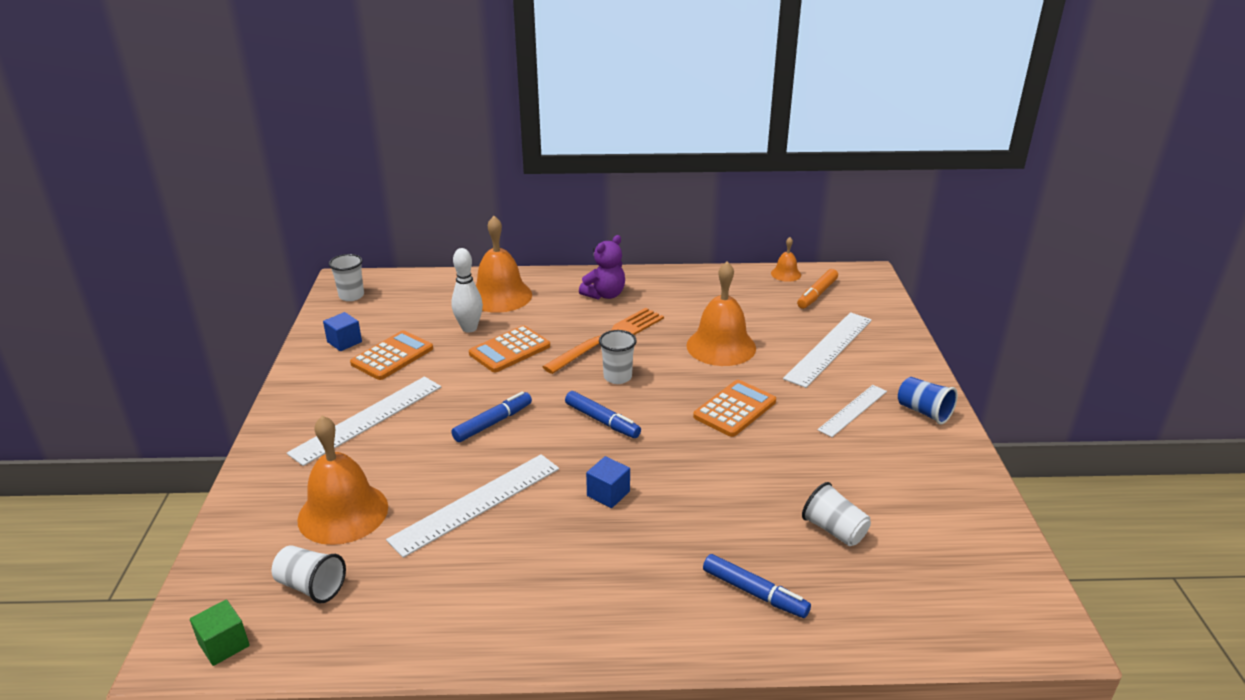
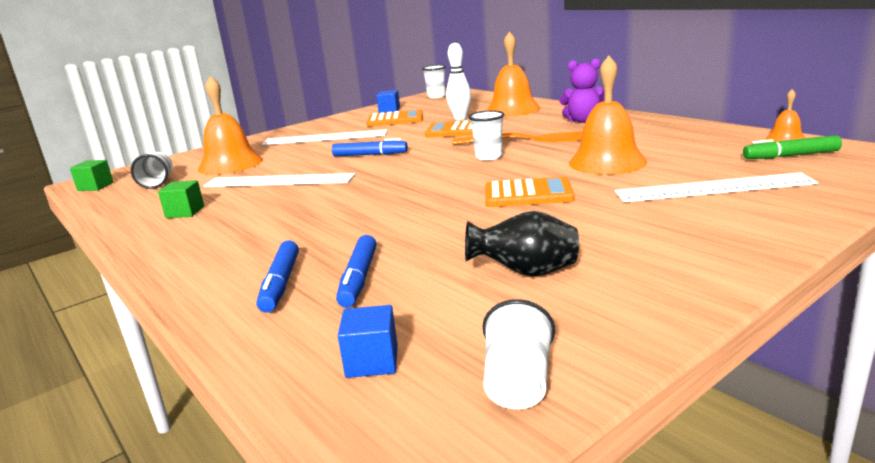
camera: 55 degrees right, 10 degrees down
blue marker [565,391,641,438] -> blue marker moved to [336,235,377,308]
blue cube [586,456,630,508] -> blue cube moved to [338,305,398,378]
orange marker [797,269,838,309] -> green marker [743,135,842,159]
white cup [802,482,871,546] -> white cup moved to [483,299,555,409]
white ruler [817,385,887,437] -> none
blue cup [898,377,958,424] -> none
none -> green cube [158,180,204,218]
none -> black vase [465,211,579,276]

